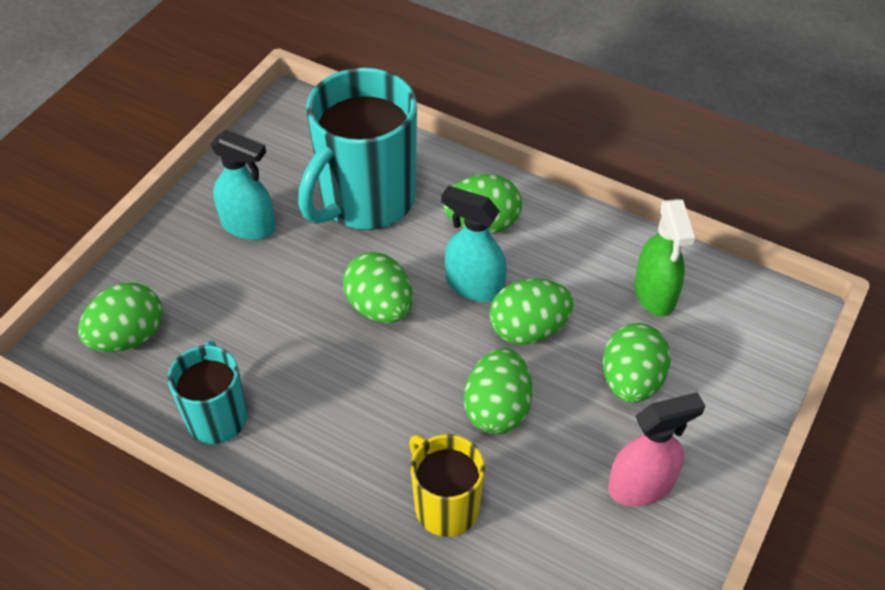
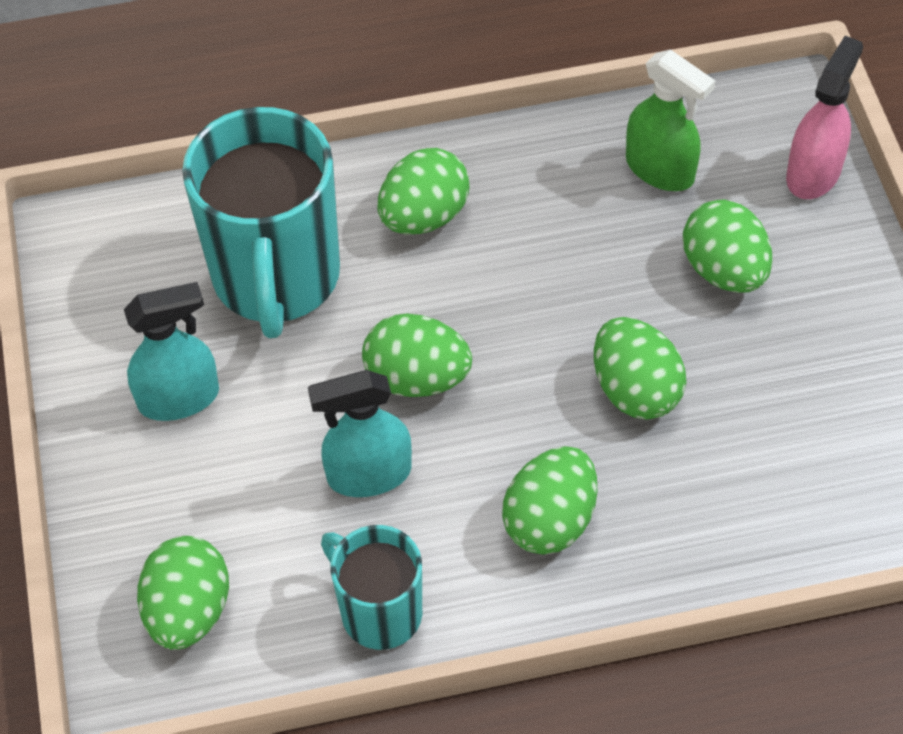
camera: 40 degrees left, 5 degrees up
yellow mug [409,434,485,537] -> none
turquoise spray bottle [441,186,507,302] -> turquoise spray bottle moved to [308,370,412,497]
green egg [489,278,574,345] -> green egg moved to [502,446,597,555]
pink spray bottle [608,392,705,506] -> pink spray bottle moved to [786,36,863,199]

